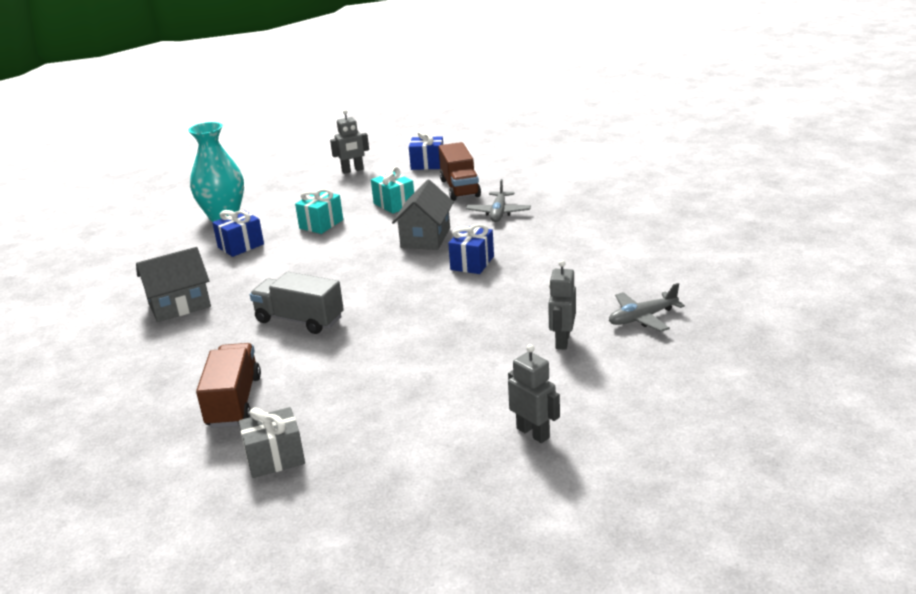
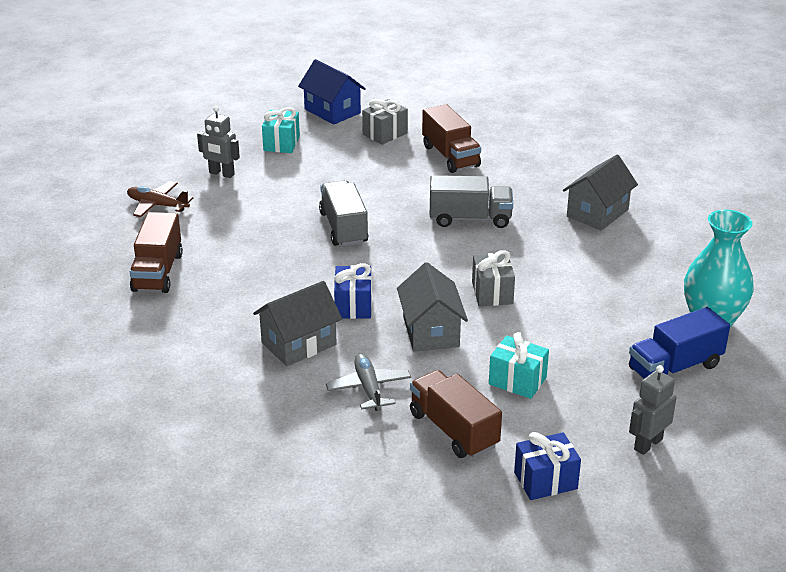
camera: 155 degrees right, 5 degrees up
blue gift [212,210,264,257] -> none
turquoise gift [295,189,343,234] -> turquoise gift moved to [262,107,300,153]
grey robot [548,260,576,350] -> none
grey plane [609,283,685,332] -> brown truck [130,212,183,293]
none -> brown plane [127,181,193,217]
none -> grey house [253,281,342,366]
none -> blue house [298,59,366,125]
none -> grey truck [319,180,368,247]
none -> grey gift [472,250,515,306]
none -> blue truck [629,307,730,379]

